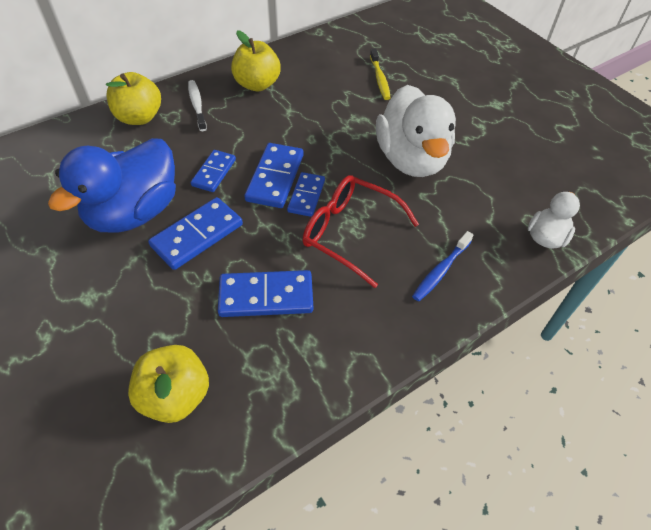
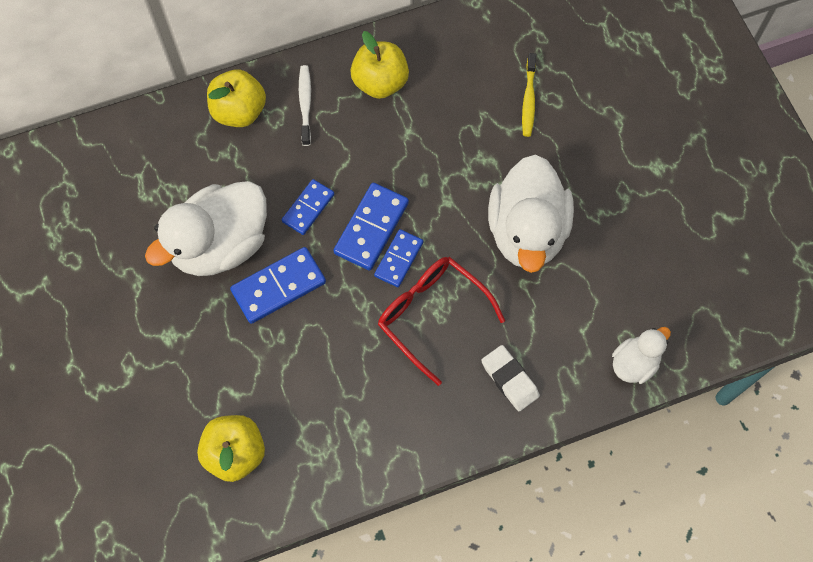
camera: 15 degrees right, 15 degrees up
blue duck [48,138,176,233] -> white duck [145,181,267,276]
blue domino [218,270,313,317] -> none
blue toothbrush [412,231,473,301] -> white eraser [481,345,540,411]

